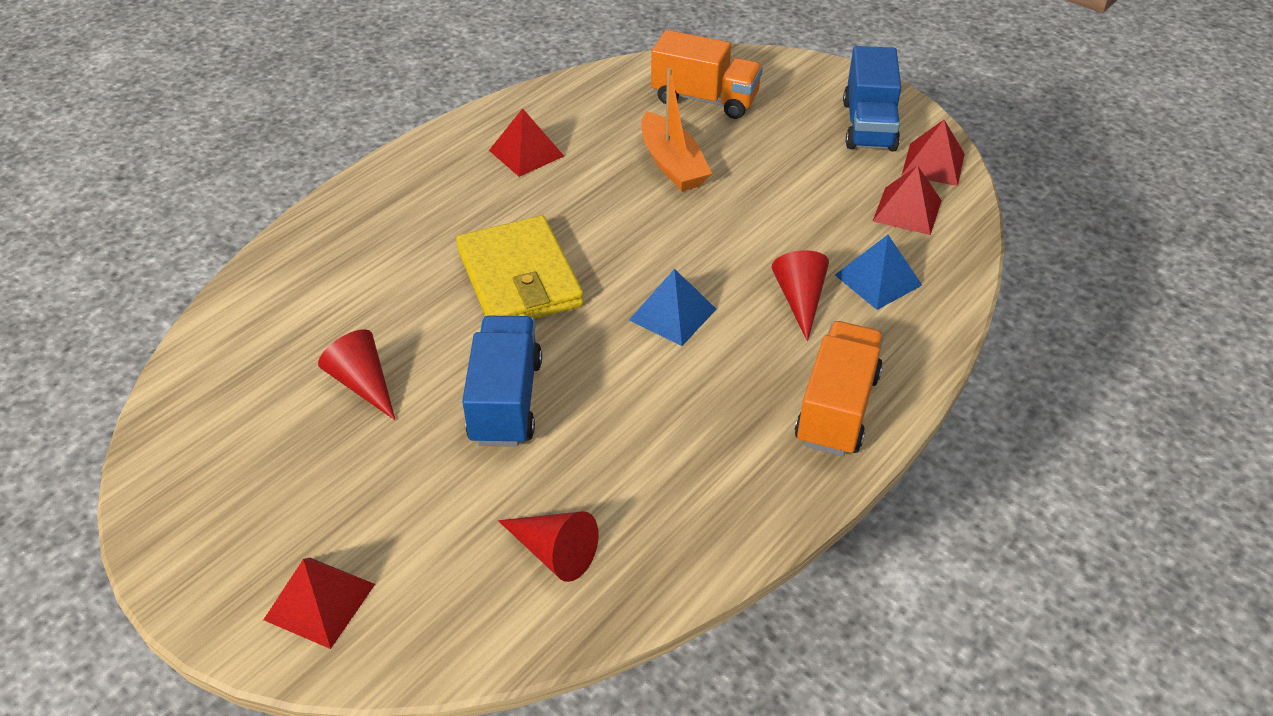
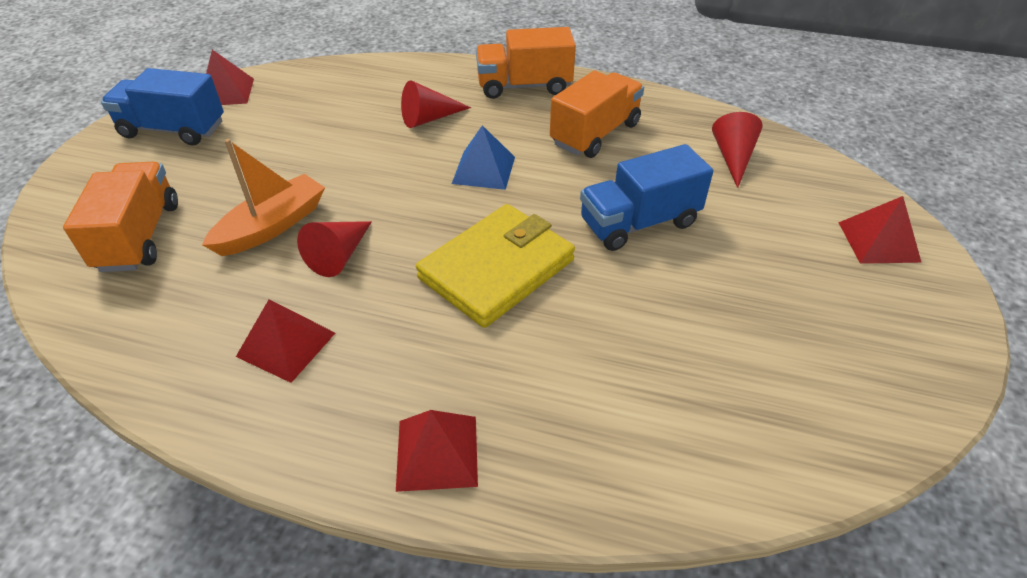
camera: 115 degrees left, 0 degrees up
red cone [318,329,395,420] -> red cone moved to [297,221,372,277]
blue pyramid [835,235,922,310] -> none
blue truck [843,46,901,152] -> blue truck turned 150 degrees counterclockwise [101,68,224,146]
red pyramid [873,165,942,235] -> red pyramid moved to [396,410,478,492]
none -> orange truck [550,71,644,158]

